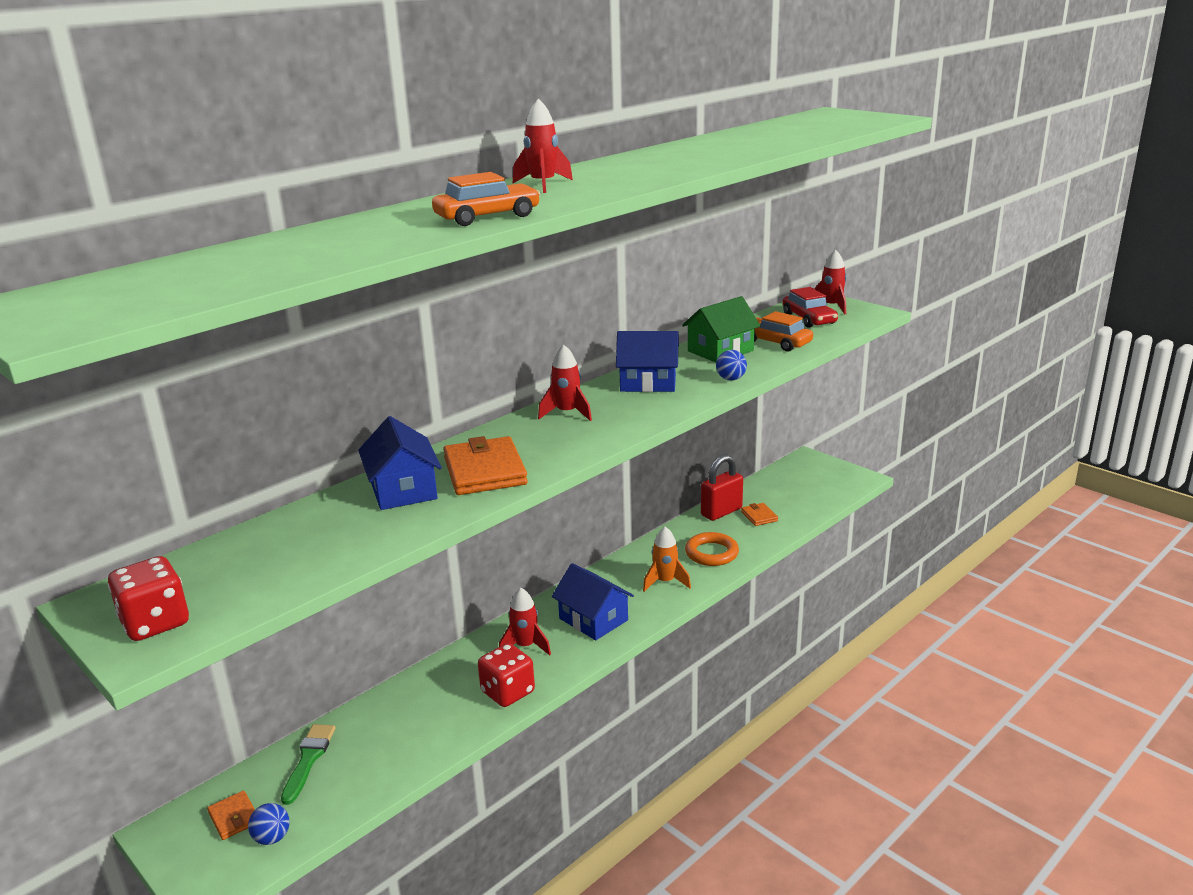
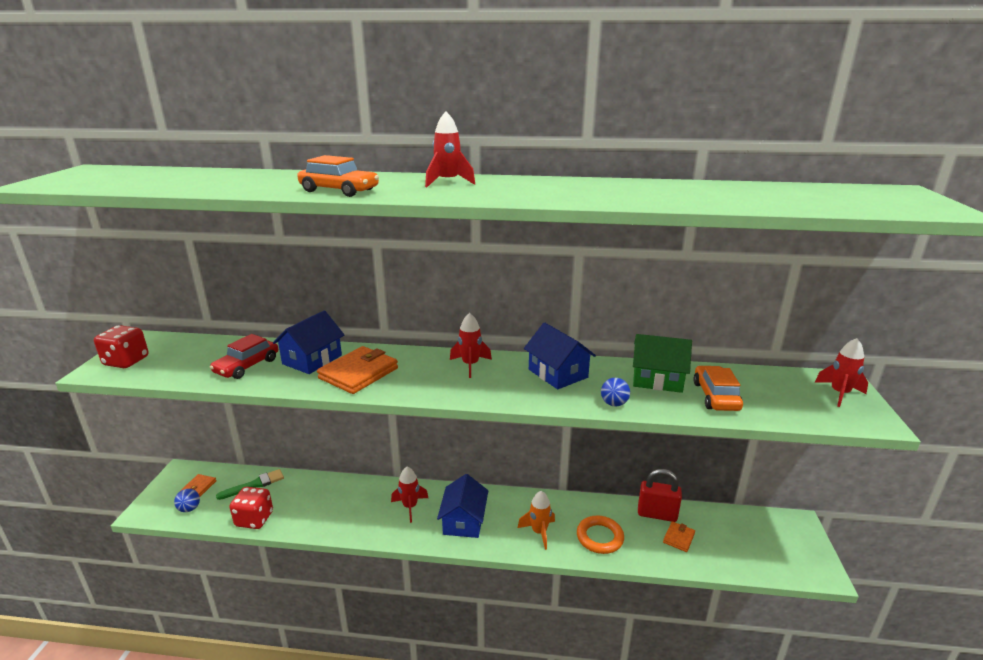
camera: 50 degrees right, 0 degrees up
red dice [478,643,535,707] -> red dice moved to [229,487,273,529]
red car [783,287,838,328] -> red car moved to [210,334,278,379]

